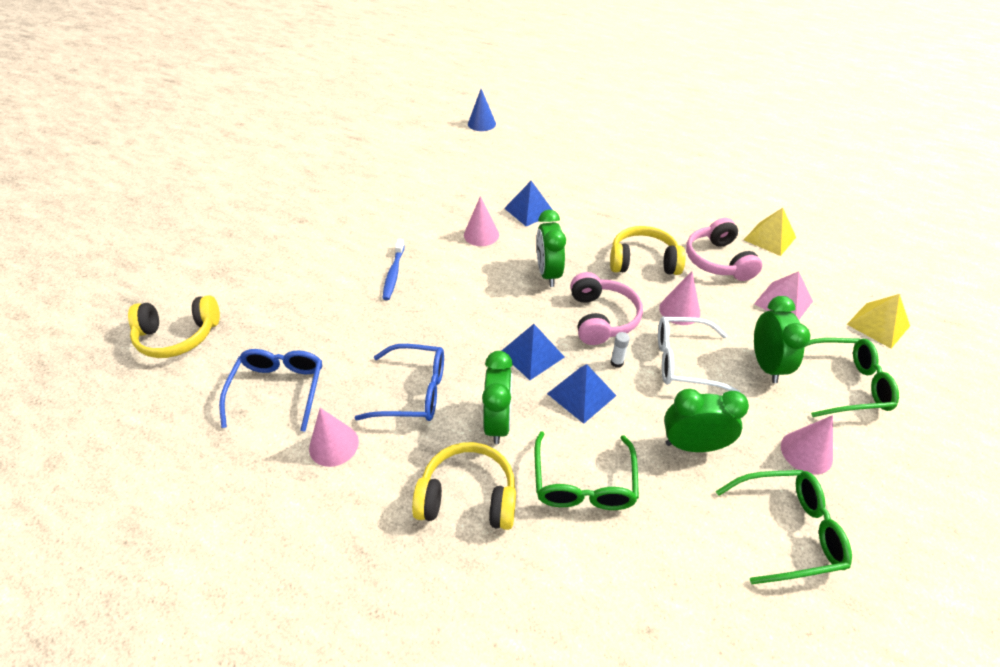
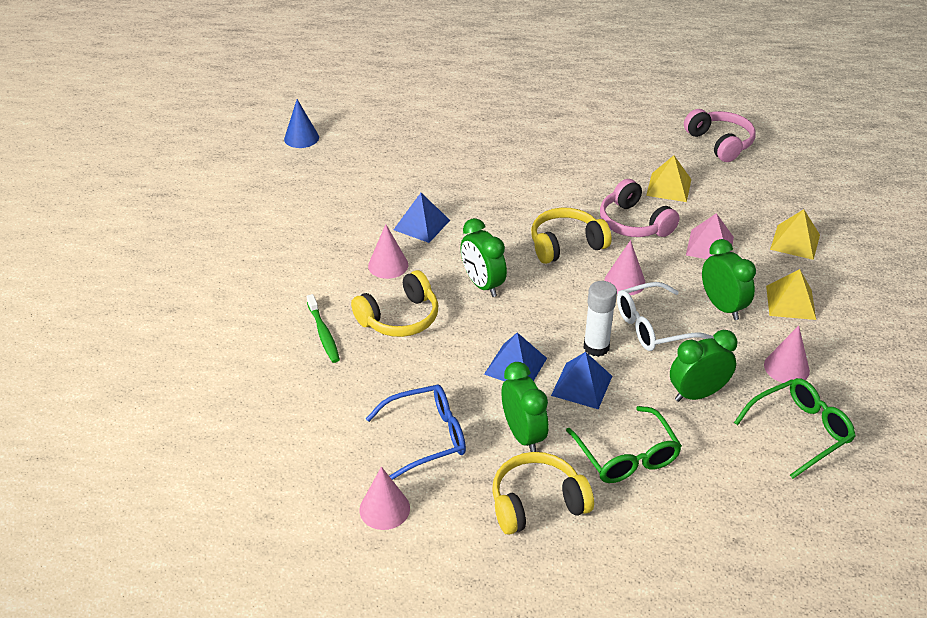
camera: 25 degrees left, 5 degrees down
yellow headphones [128,295,220,358] -> yellow headphones moved to [351,270,439,337]
blue glasses [219,349,322,432] -> none
blue toothbrush [382,239,405,300] -> green toothbrush [307,294,340,363]
pink headphones [570,272,643,345] -> pink headphones moved to [684,109,756,162]
white glue stick [611,332,630,368] -> white glue stick [583,281,617,357], size x2.00
green glasses [804,338,899,417] -> yellow pyramid [766,269,816,320]

